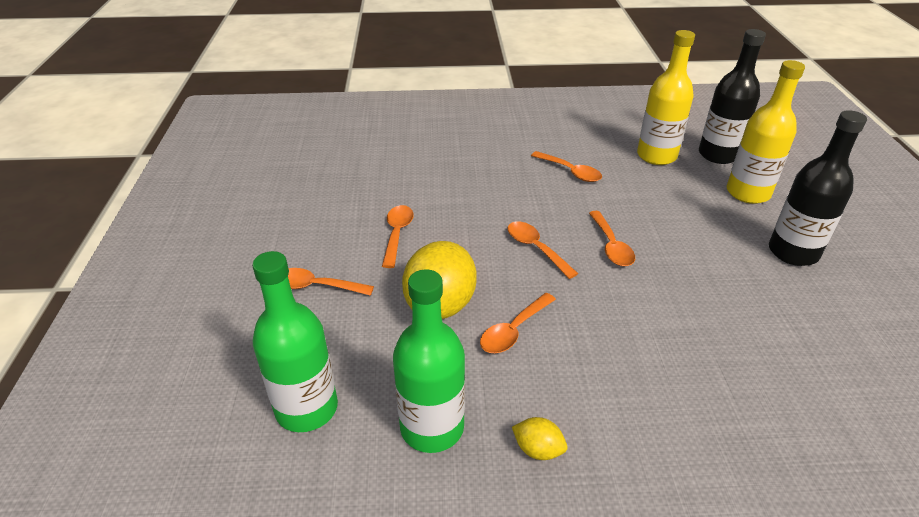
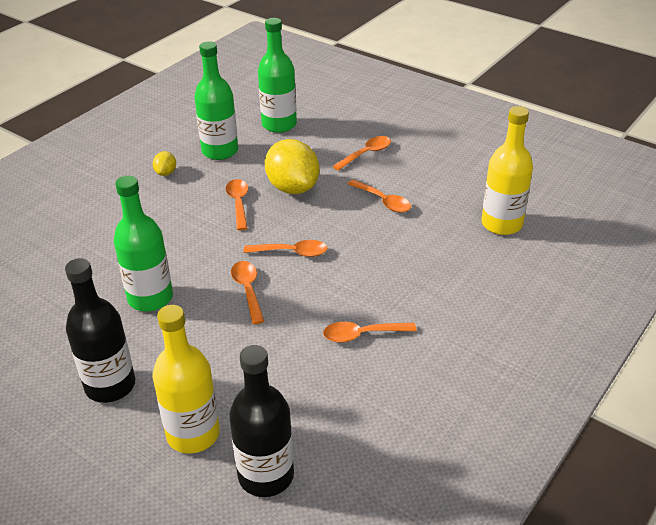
camera: 130 degrees right, 0 degrees up
yellow lemon [512,417,567,460] -> yellow lemon turned 60 degrees counterclockwise [153,151,176,176]
orange spoon [589,211,635,266] -> orange spoon turned 45 degrees clockwise [231,261,264,324]
yellow bottle [637,30,695,165] -> yellow bottle moved to [481,106,533,235]
none -> green bottle [114,176,173,312]

